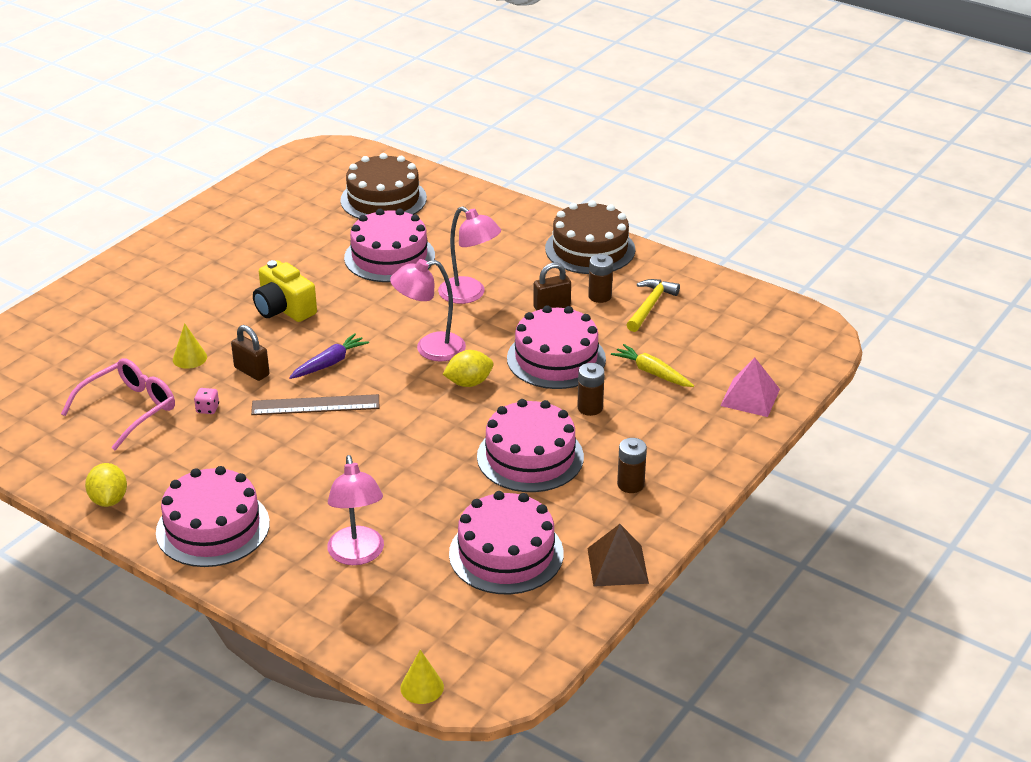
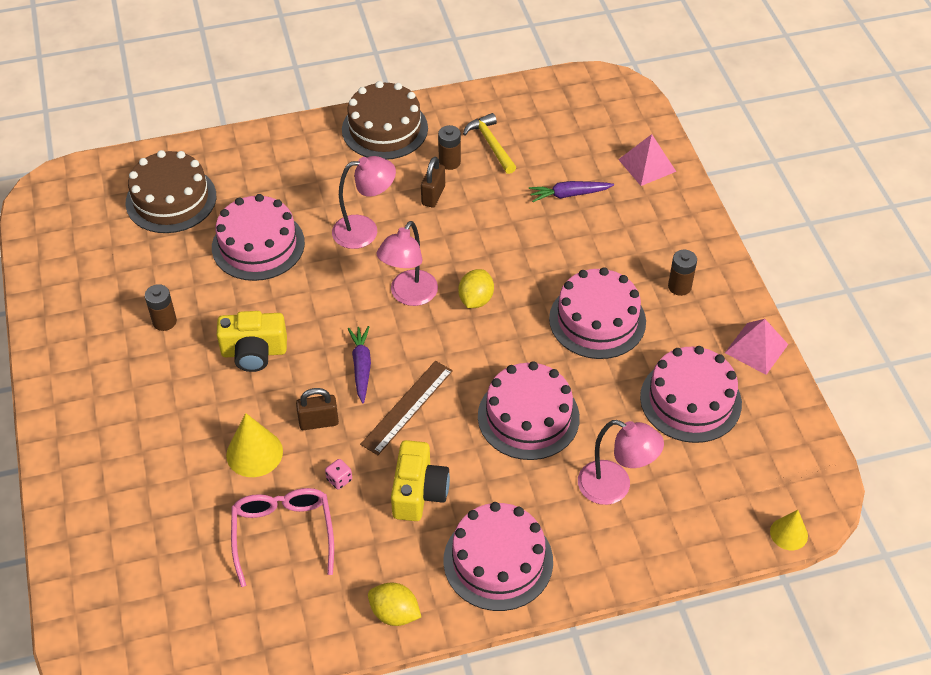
camera: 50 degrees left, 15 degrees up
yellow cone [173,323,207,369] -> yellow cone [226,413,283,477], size x1.57
pink cake [507,305,606,389] -> pink cake moved to [478,361,580,460]
brown battery [577,363,605,416] -> brown battery moved to [145,284,177,331]
brown pyramid [587,524,649,587] -> pink pyramid [725,319,788,375]
yellow carrot [611,344,694,387] -> purple carrot [529,181,614,202]
none -> yellow camera [391,440,450,521]

